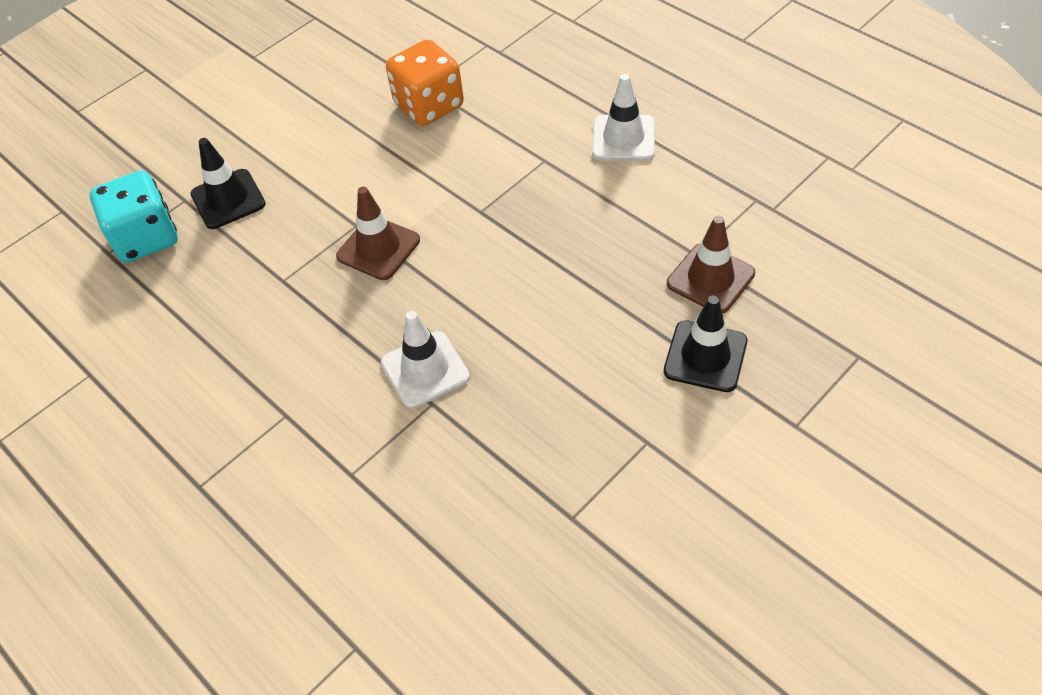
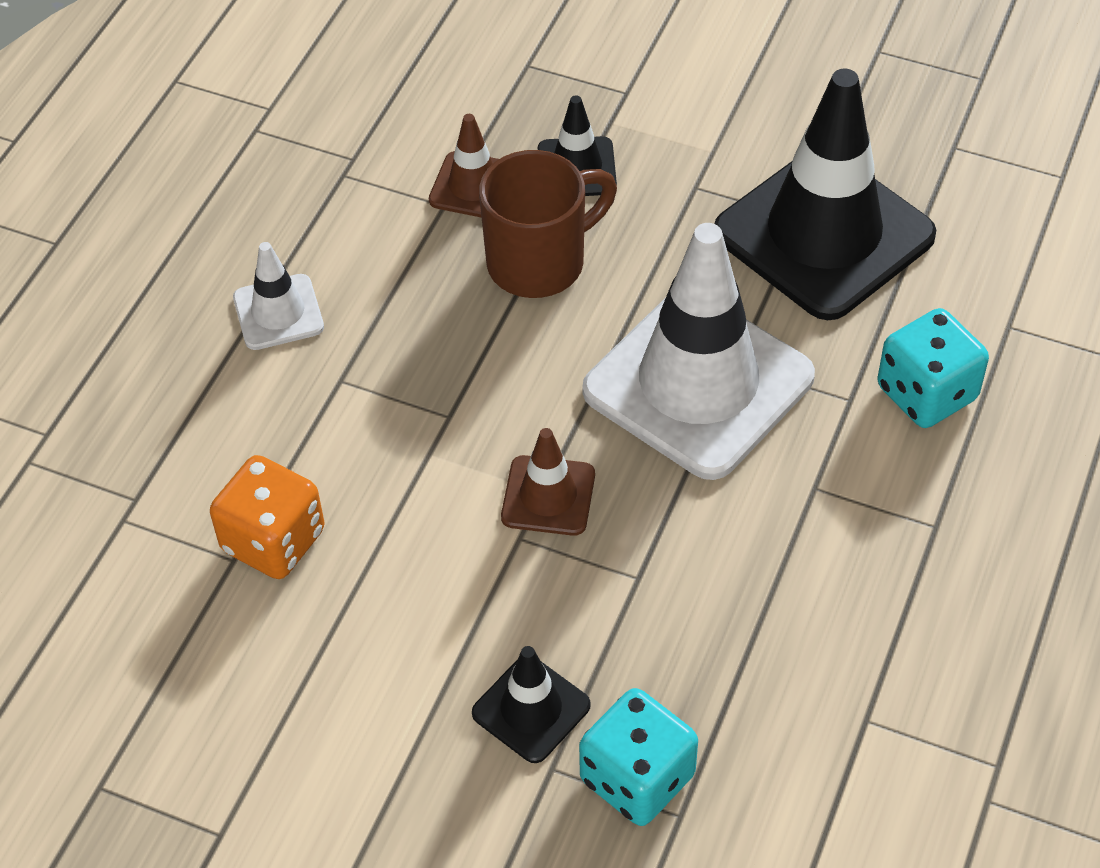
camera: 115 degrees left, 0 degrees up
white traffic cone [381,311,470,409] -> white traffic cone [582,223,815,480], size x2.18
none -> brown mug [479,150,617,298]
none -> black traffic cone [715,68,936,320]
none -> turquoise dice [877,308,989,428]

